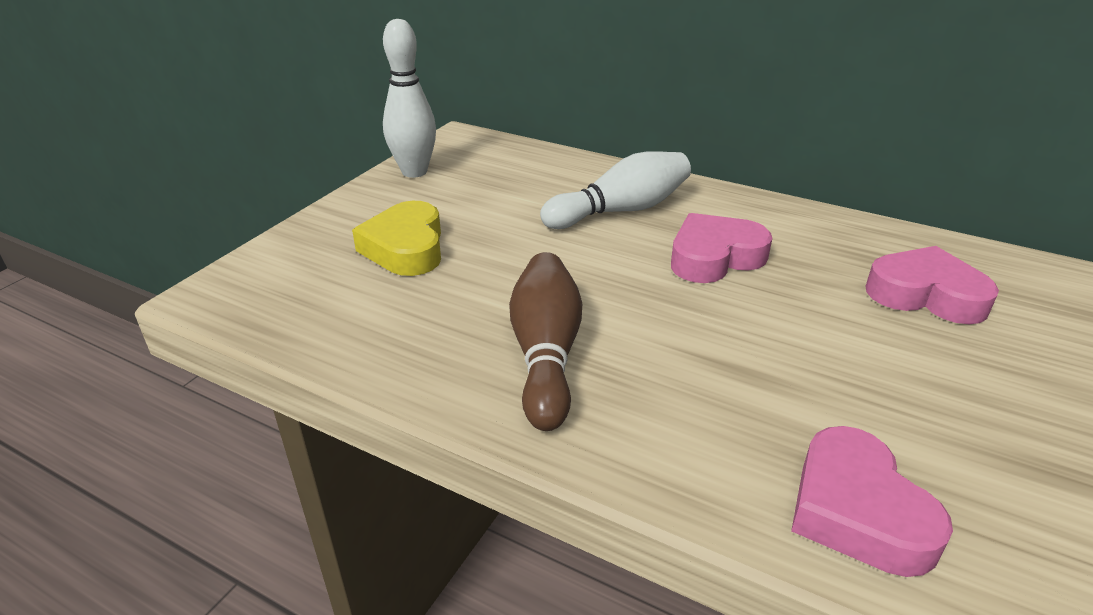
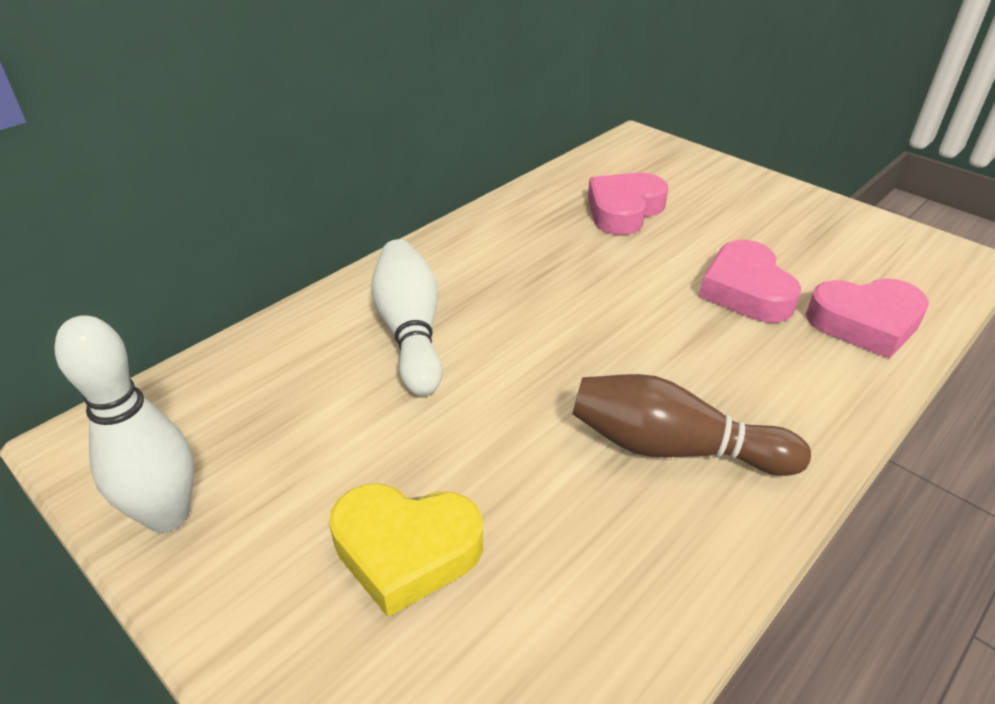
camera: 75 degrees left, 5 degrees up
pink heart [671,213,772,283] -> pink heart moved to [699,240,801,323]

